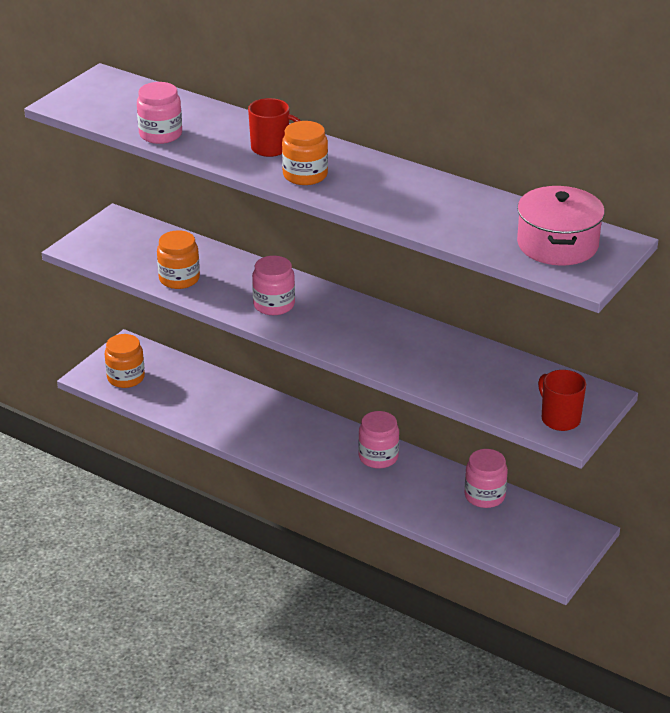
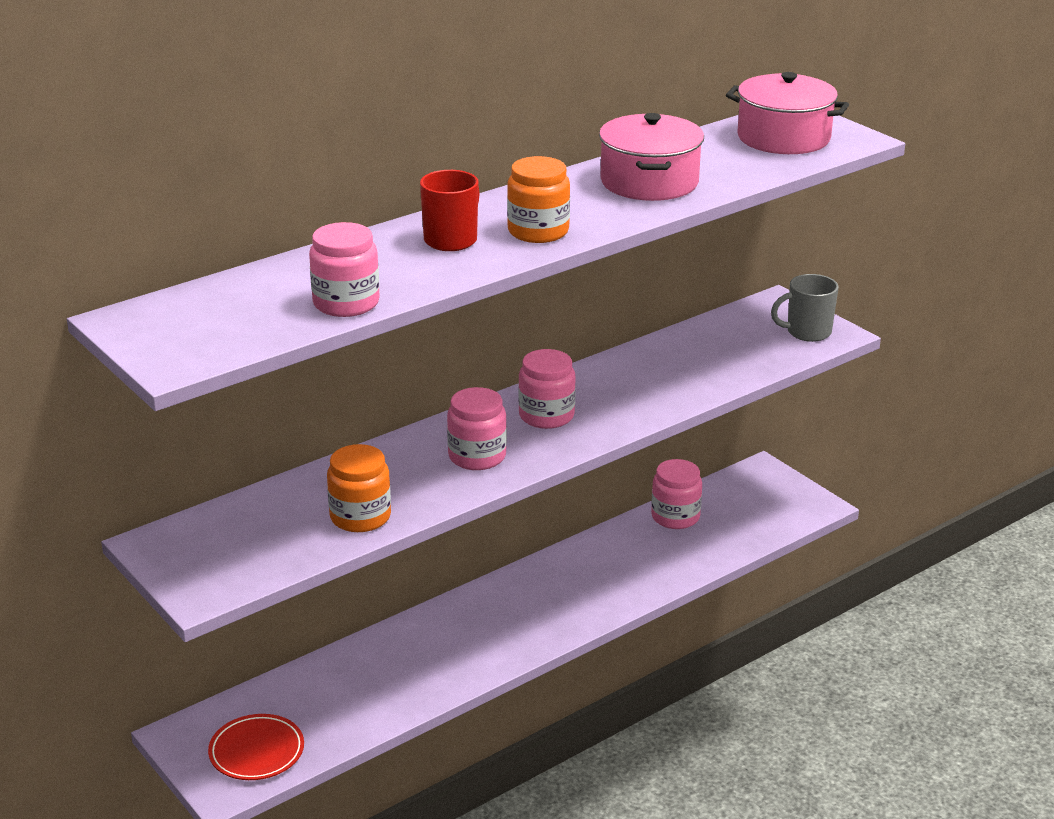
camera: 70 degrees left, 5 degrees down
orange jar [105,334,145,388] -> red plate [208,714,304,780]
pink jar [358,411,399,469] -> pink jar moved to [518,349,576,429]
red mug [538,370,586,431] -> grey mug [771,274,839,342]
none -> pink pot [599,113,704,201]

